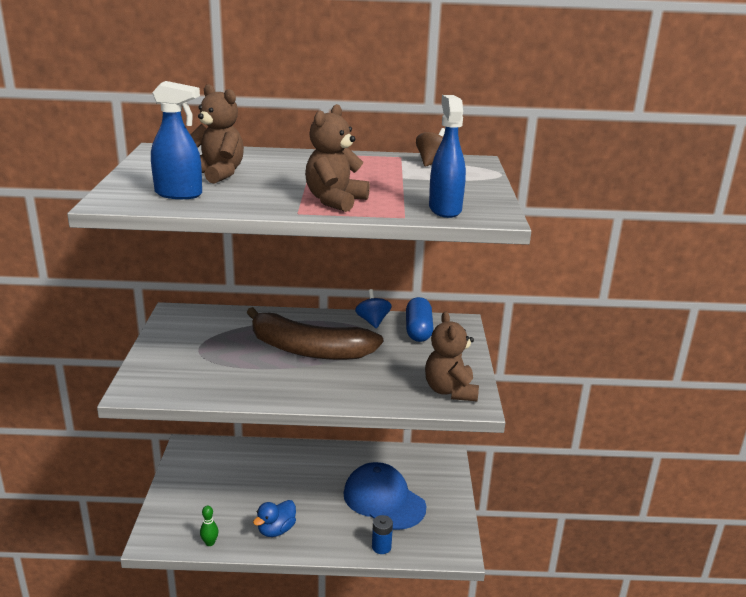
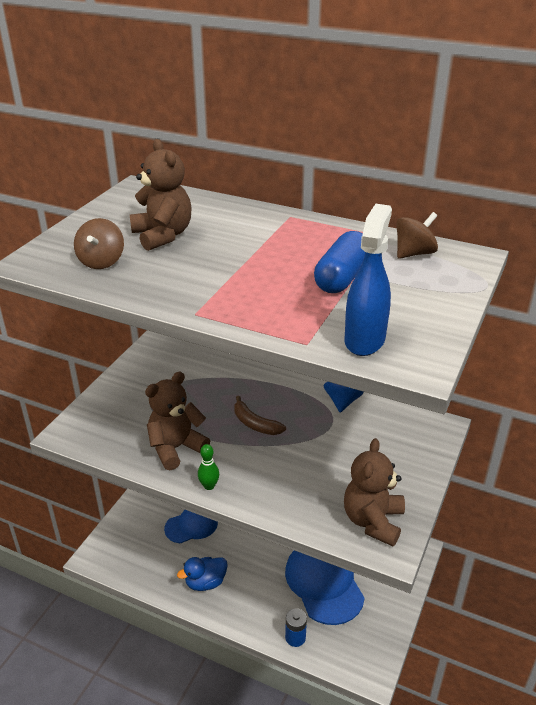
camera: 25 degrees right, 10 degrees up
blue spray bottle [151,81,202,199] -> brown spinning top [74,218,124,269]
green bowling pin [200,506,219,546] -> green bowling pin moved to [198,444,219,490]
brown banana [246,307,383,360] -> brown banana [234,396,286,435], size x0.43
brown teddy bear [305,104,370,212] -> brown teddy bear moved to [145,372,210,470]
blue capsule [406,297,434,342] -> blue capsule moved to [314,231,365,293]
none -> blue cap [164,510,218,543]

